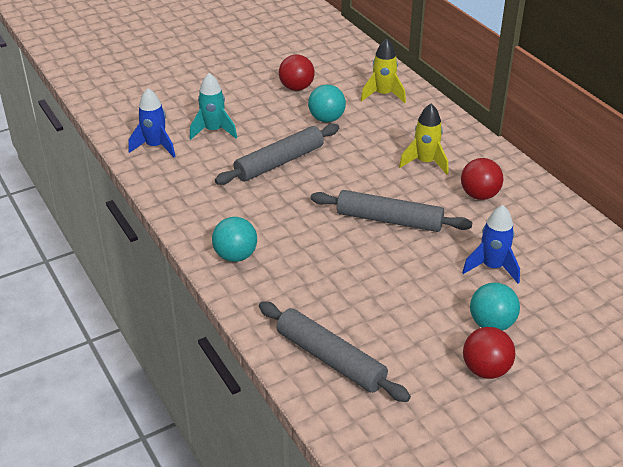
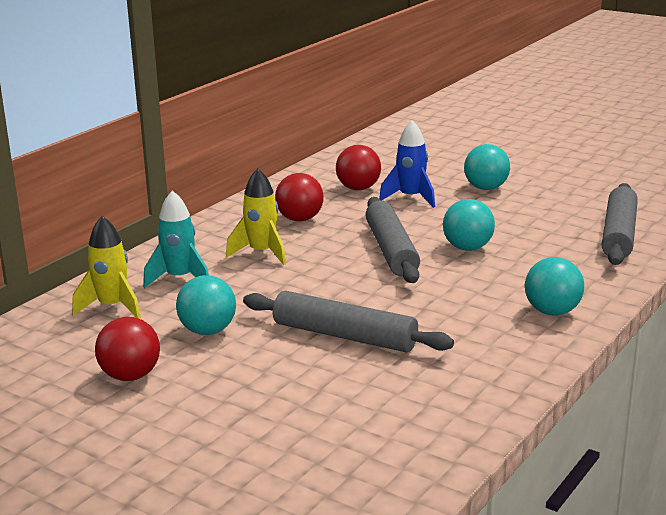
camera: 115 degrees left, 15 degrees down
blue rocket [128,88,176,157] -> none
turquoise rocket [189,73,237,140] -> turquoise rocket moved to [143,191,209,288]
red ball [463,327,515,379] -> red ball moved to [336,145,381,190]
none -> turquoise ball [443,199,495,251]

